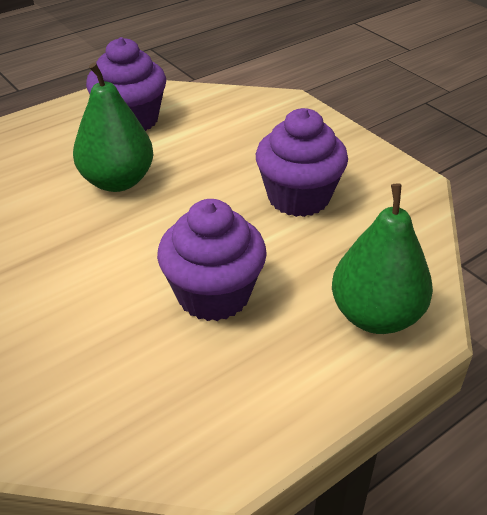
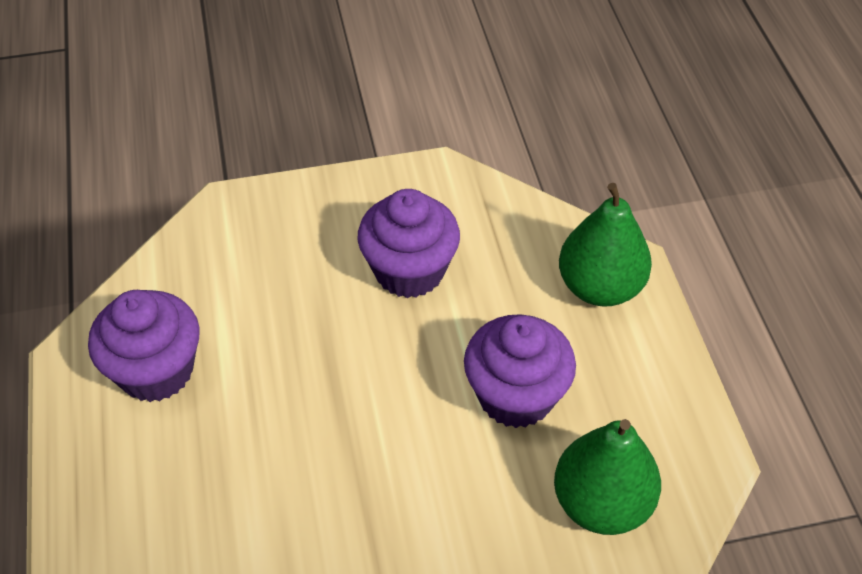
camera: 65 degrees left, 10 degrees up
green pear [73,63,154,192] -> green pear moved to [554,419,661,535]

